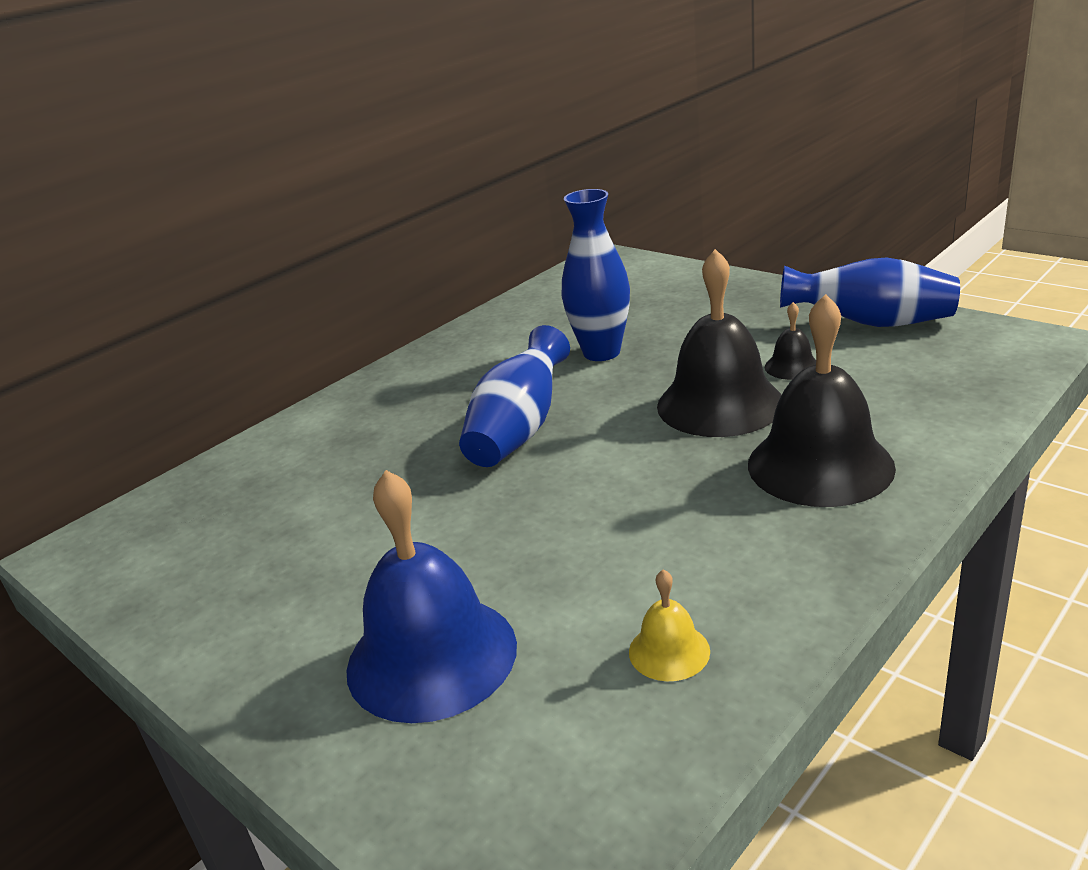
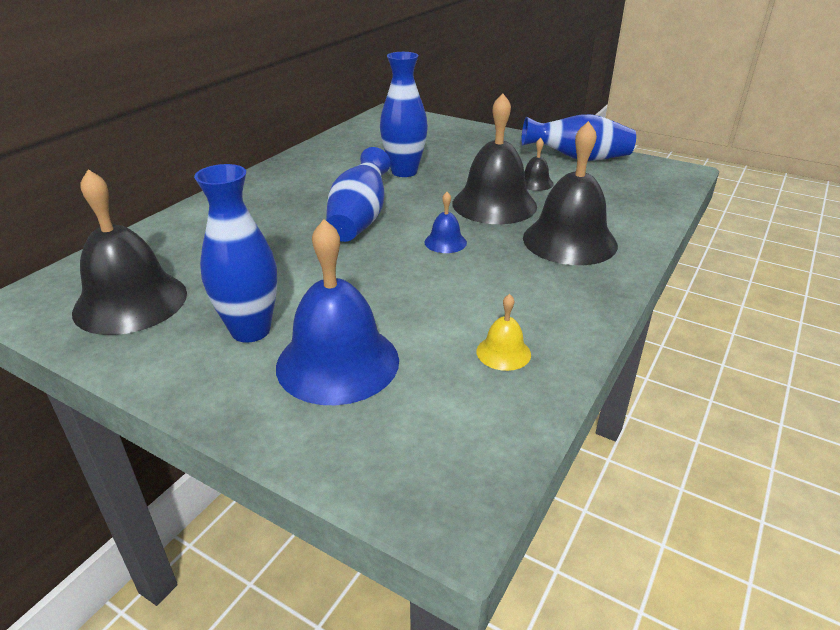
camera: 15 degrees left, 5 degrees up
none -> black bell [72,169,187,335]
none -> blue vase [194,164,277,343]
none -> blue bell [424,192,467,253]

